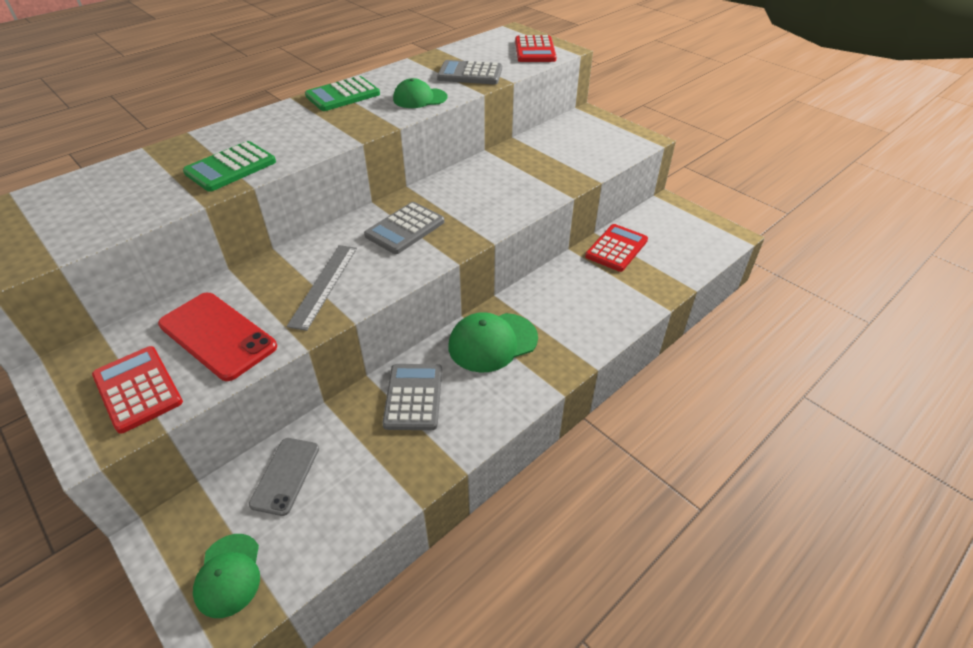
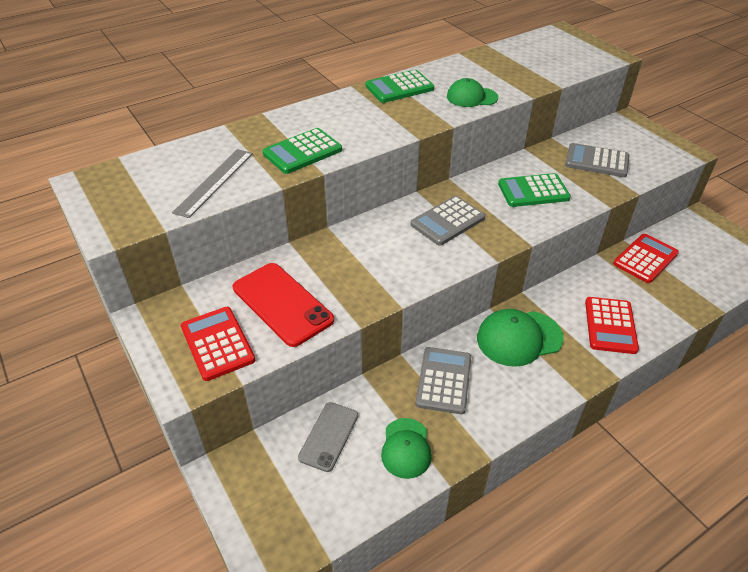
camera: 10 degrees right, 0 degrees up
green cap [193,534,260,618] -> green cap moved to [381,418,432,479]
grey ruler [286,245,357,331] -> grey ruler moved to [172,149,253,218]
grey calculator [437,60,502,84] -> grey calculator moved to [565,143,629,177]
red calculator [515,35,557,62] -> red calculator moved to [585,297,639,354]
none -> green calculator [498,173,571,207]

